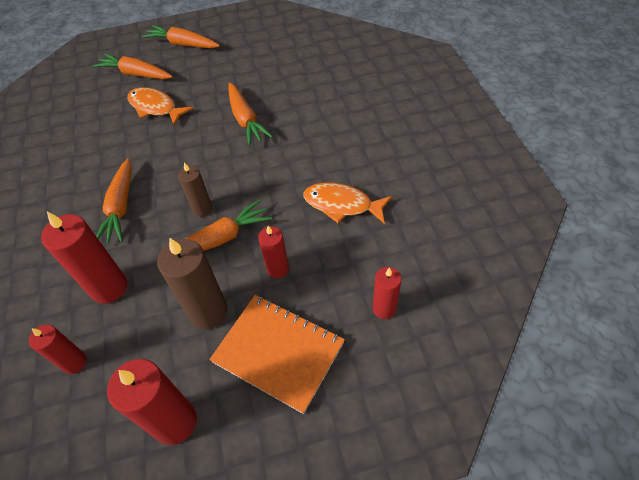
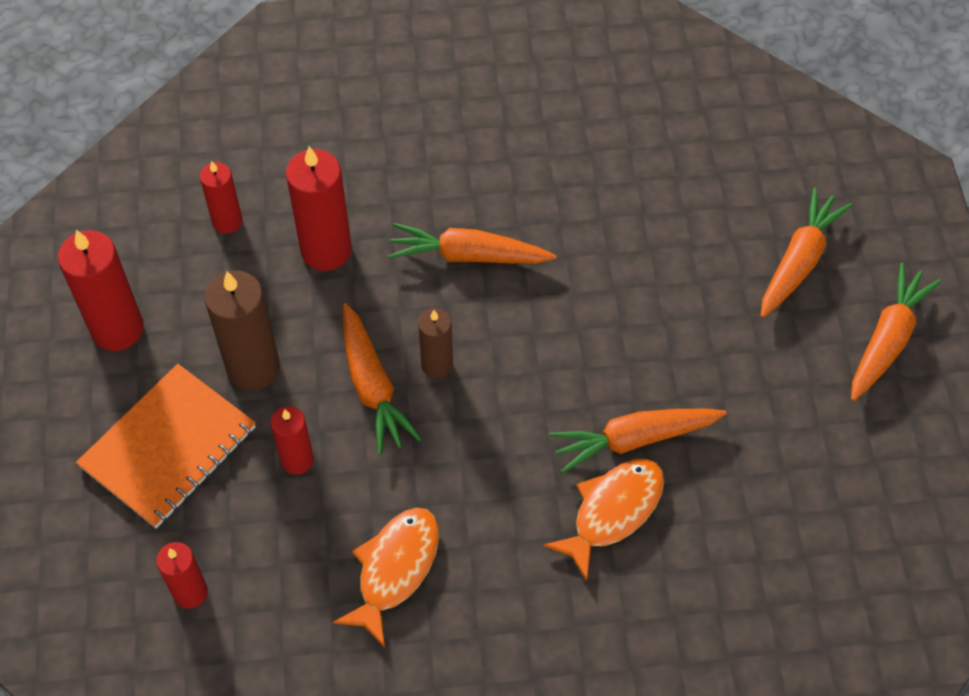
camera: 95 degrees right, 5 degrees up
orange fish [127,87,194,126] -> orange fish moved to [543,459,664,581]

